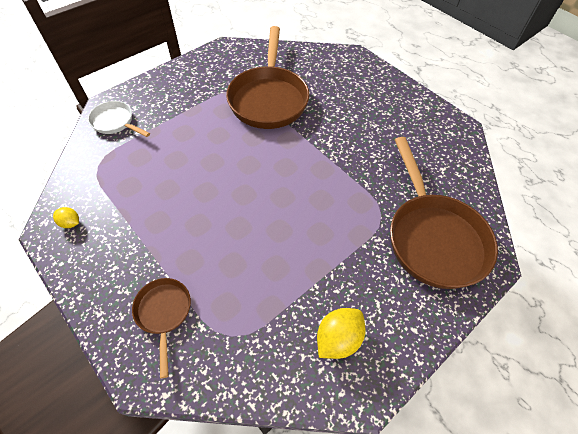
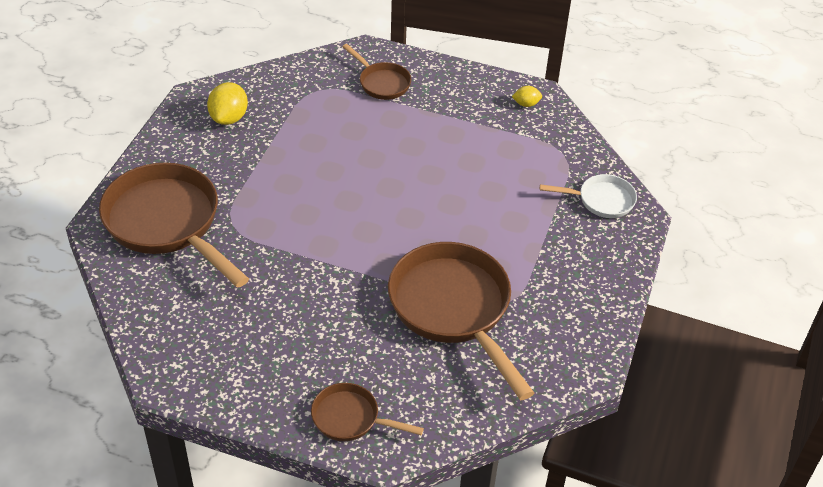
camera: 150 degrees right, 10 degrees down
none -> brown pan [311,383,424,441]

